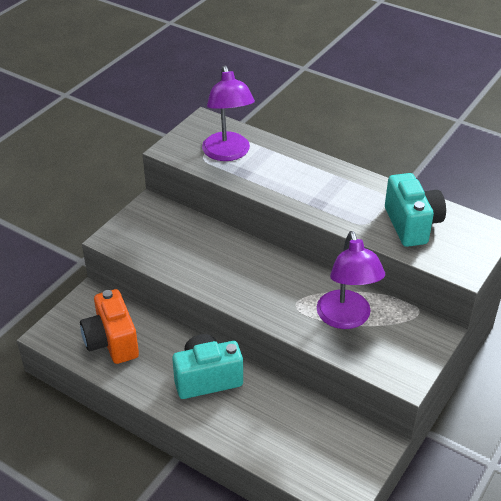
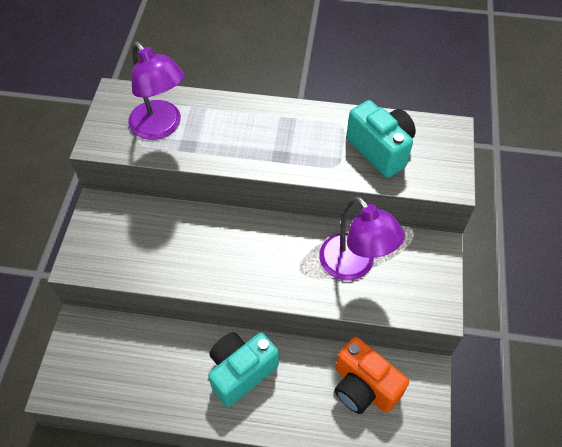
camera: 25 degrees left, 15 degrees up
orange camera [80,289,139,364] -> orange camera moved to [335,337,409,414]

